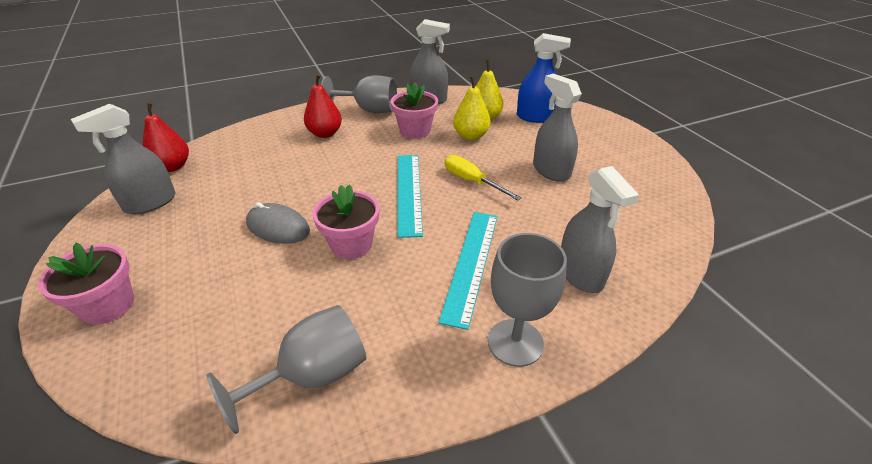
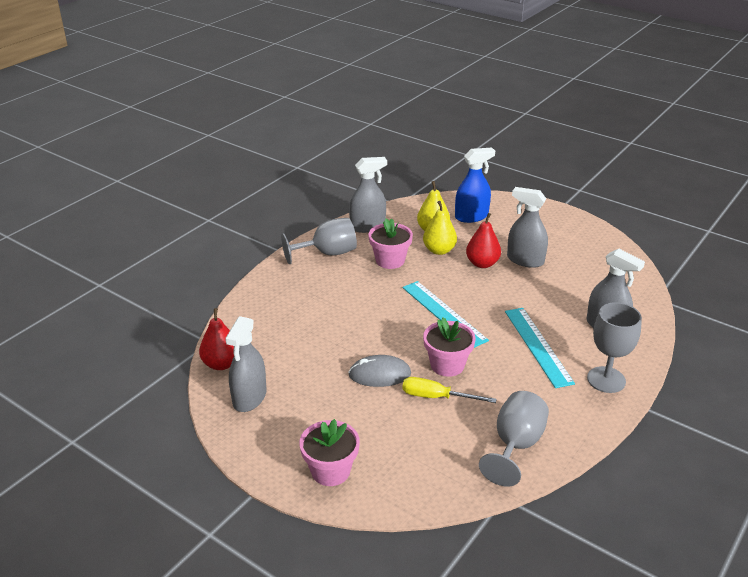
camera: 30 degrees left, 5 degrees down
red pear [304,74,342,138] -> red pear moved to [466,213,501,268]
yellow screwdriver [445,155,522,200] -> yellow screwdriver moved to [402,377,497,403]

